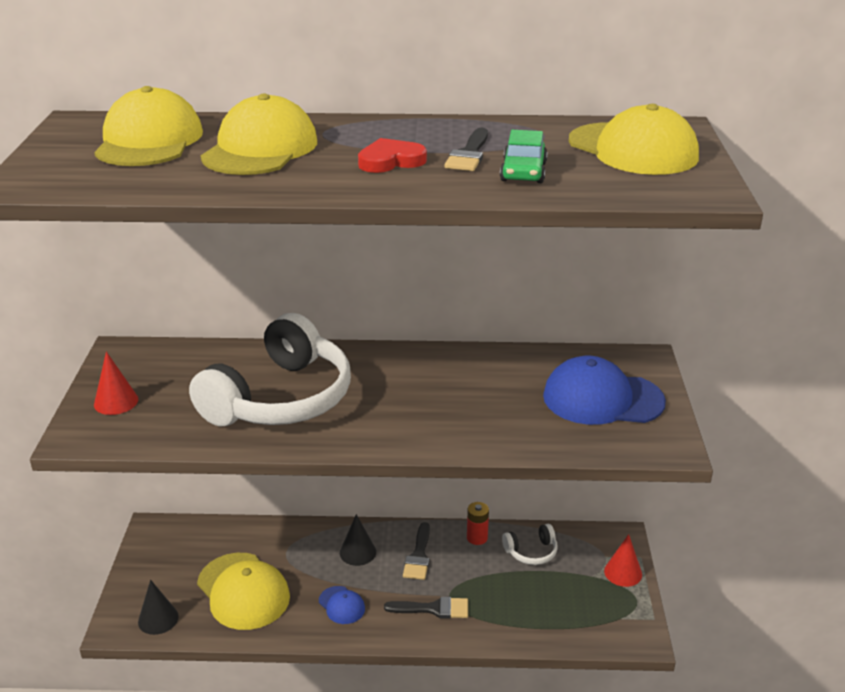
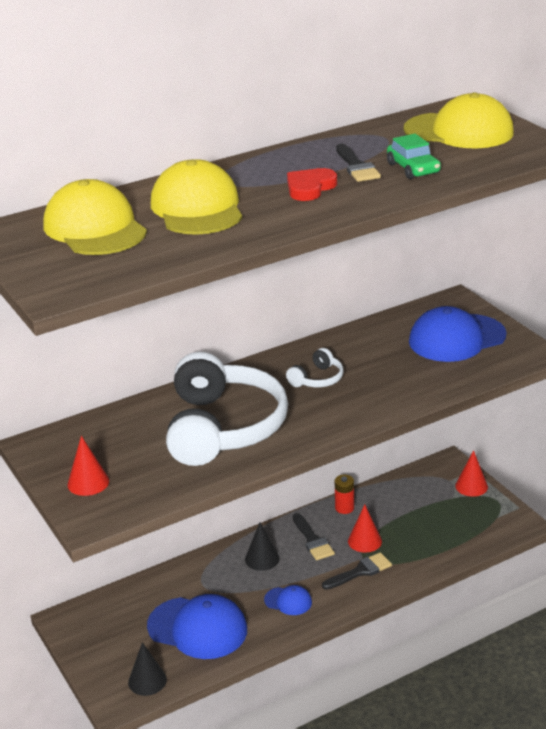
camera: 30 degrees left, 0 degrees up
yellow cap [197,553,290,630] -> blue cap [147,594,247,659]
white headphones [502,524,558,565] -> white headphones moved to [286,348,344,387]
none -> red cone [348,504,382,553]

